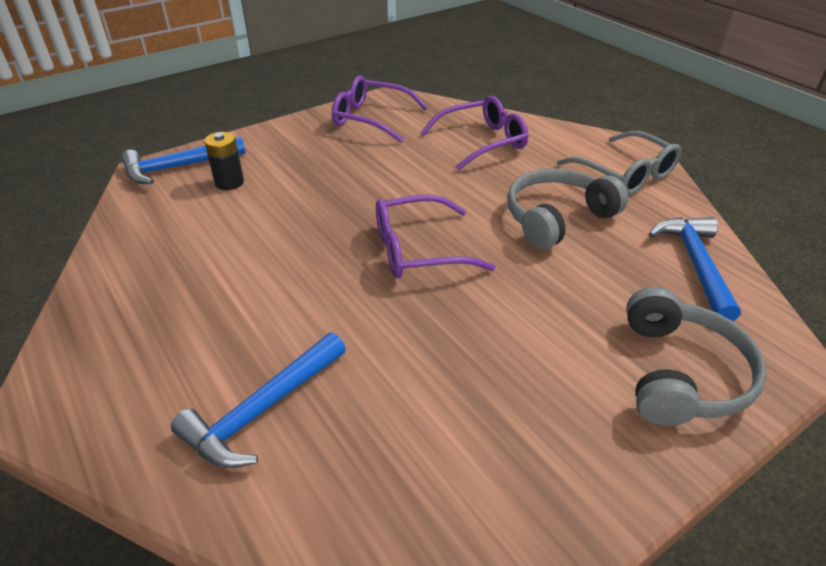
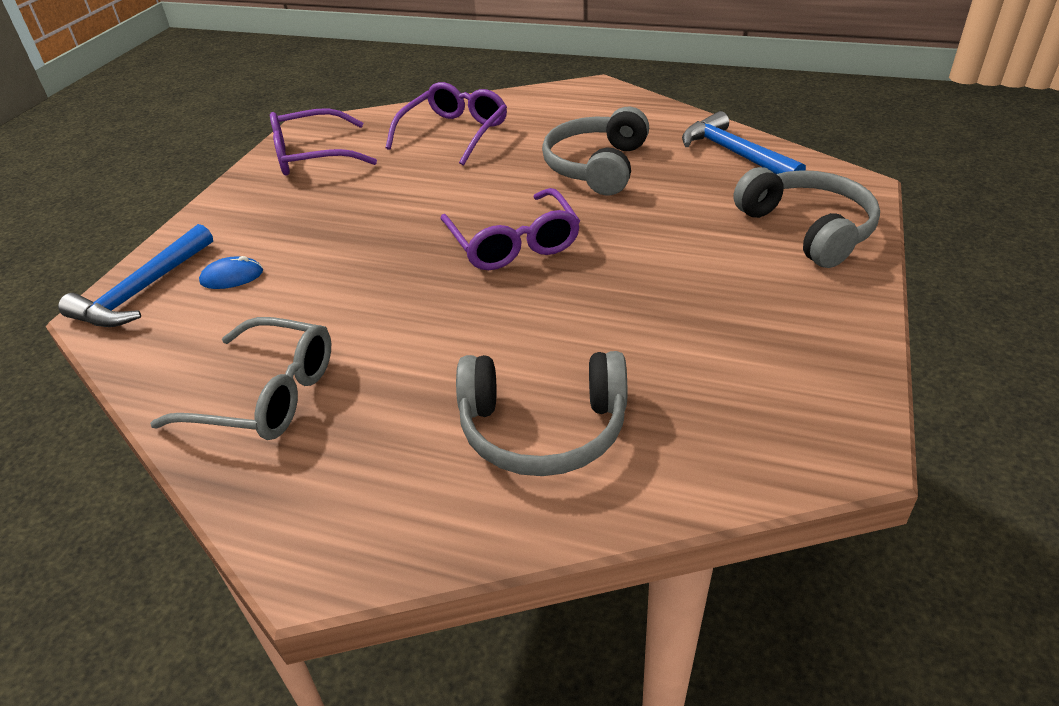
camera: 35 degrees left, 0 degrees up
blue hammer [171,332,346,468] -> grey headphones [456,351,627,476]
black battery [204,132,244,190] -> blue mouse [199,256,263,289]
purple glasses [376,195,495,278] -> purple glasses turned 60 degrees counterclockwise [440,188,580,270]
grey glasses [557,131,681,195] -> grey glasses moved to [150,317,331,440]

